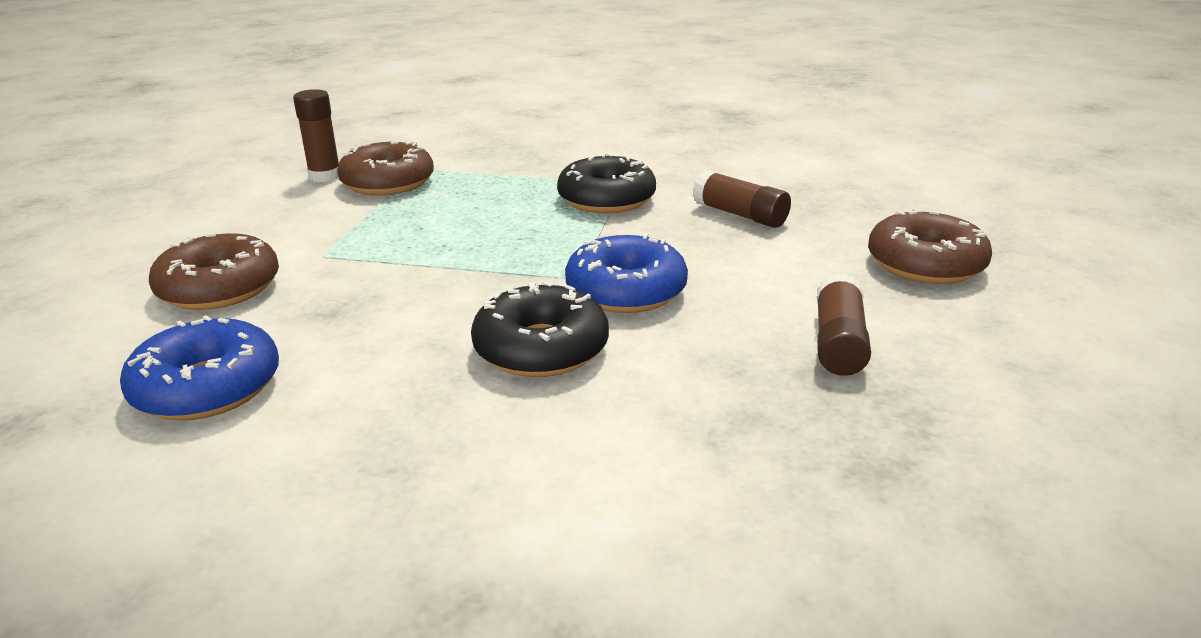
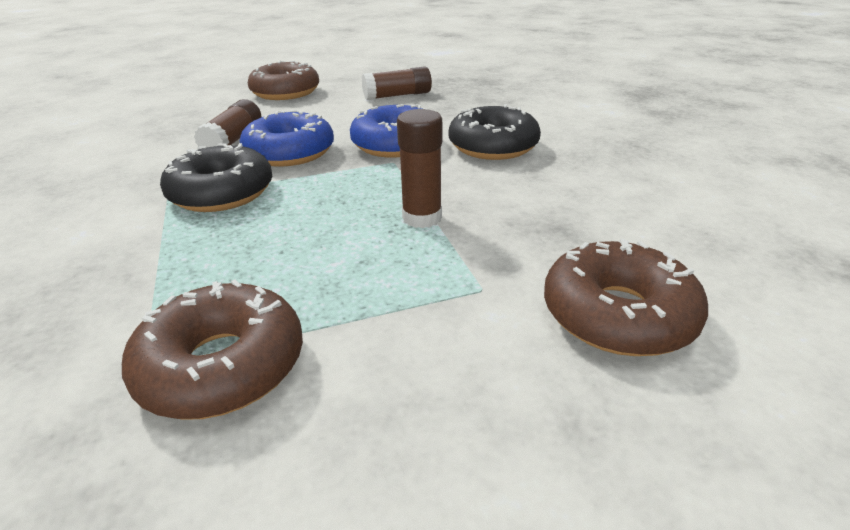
camera: 120 degrees left, 5 degrees up
blue donut [120,315,279,421] -> blue donut moved to [240,110,334,167]
brown glue stick [293,89,339,182] -> brown glue stick moved to [397,109,442,228]

